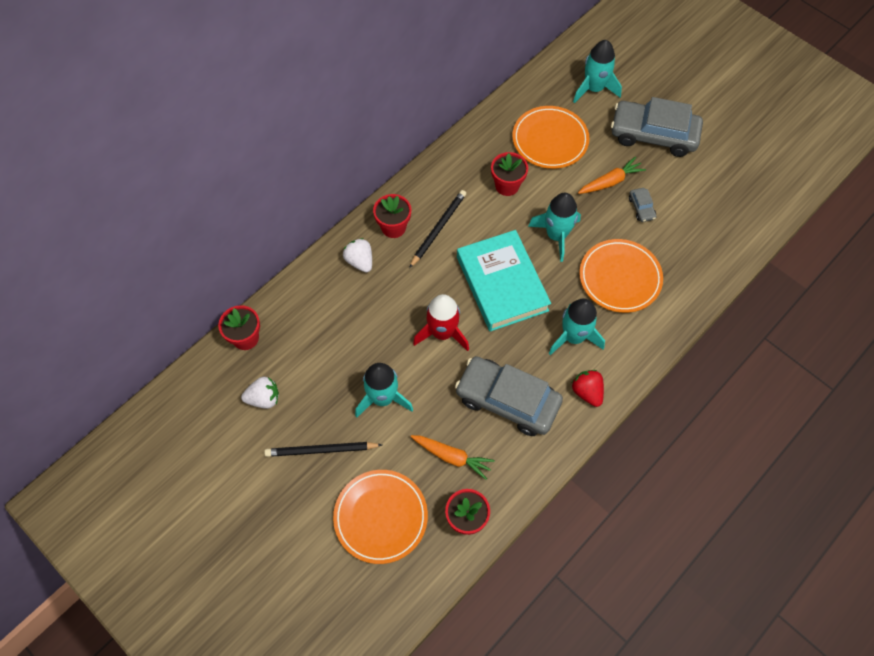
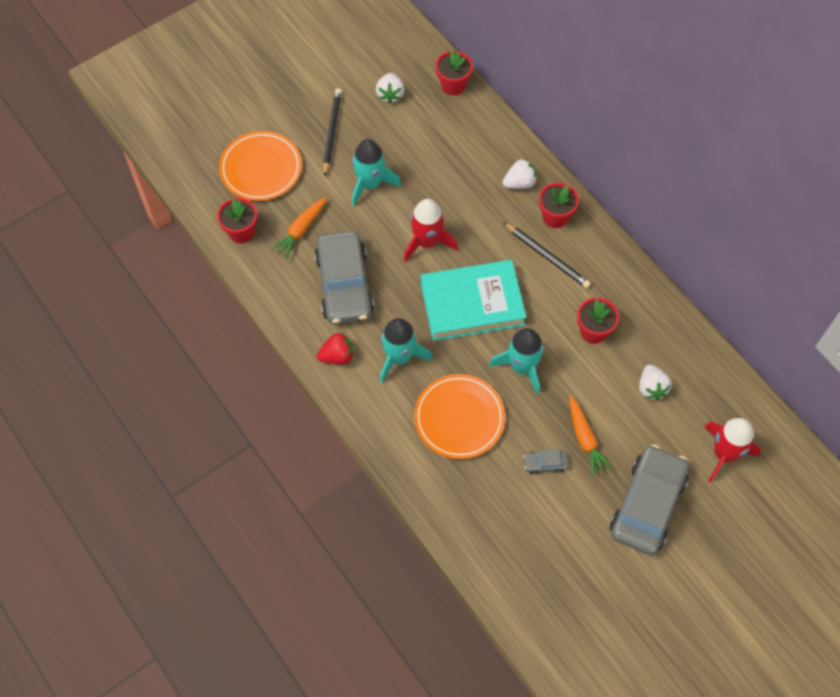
camera: 100 degrees right, 0 degrees up
grey car [455,356,563,436] -> grey car turned 135 degrees clockwise [314,231,374,324]
orange plate [512,106,589,169] -> white strawberry [639,364,672,401]
turquoise rocket [573,40,622,103] -> red rocket [704,418,761,482]

